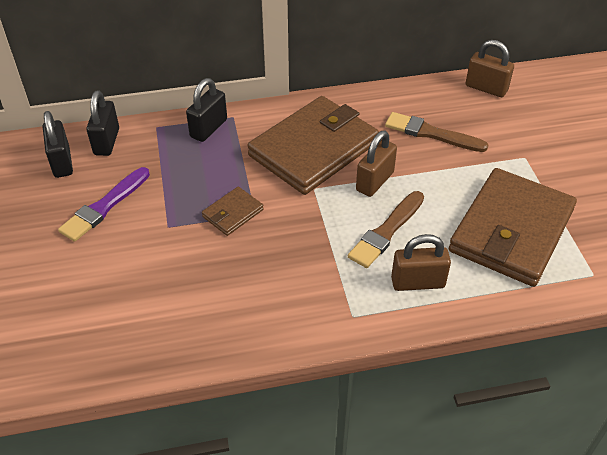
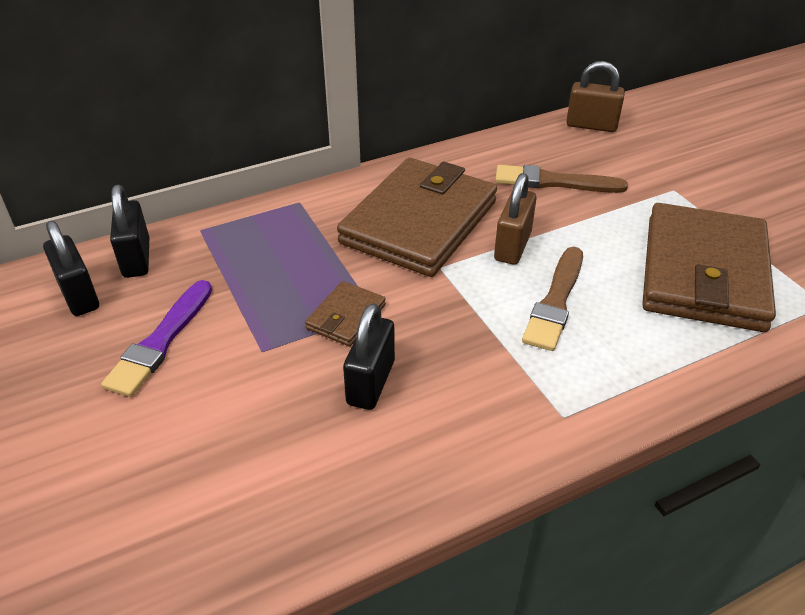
camera: 15 degrees left, 5 degrees down
black padlock [186,78,227,142] -> black padlock moved to [343,303,395,410]
brown padlock [391,234,451,291] -> none

